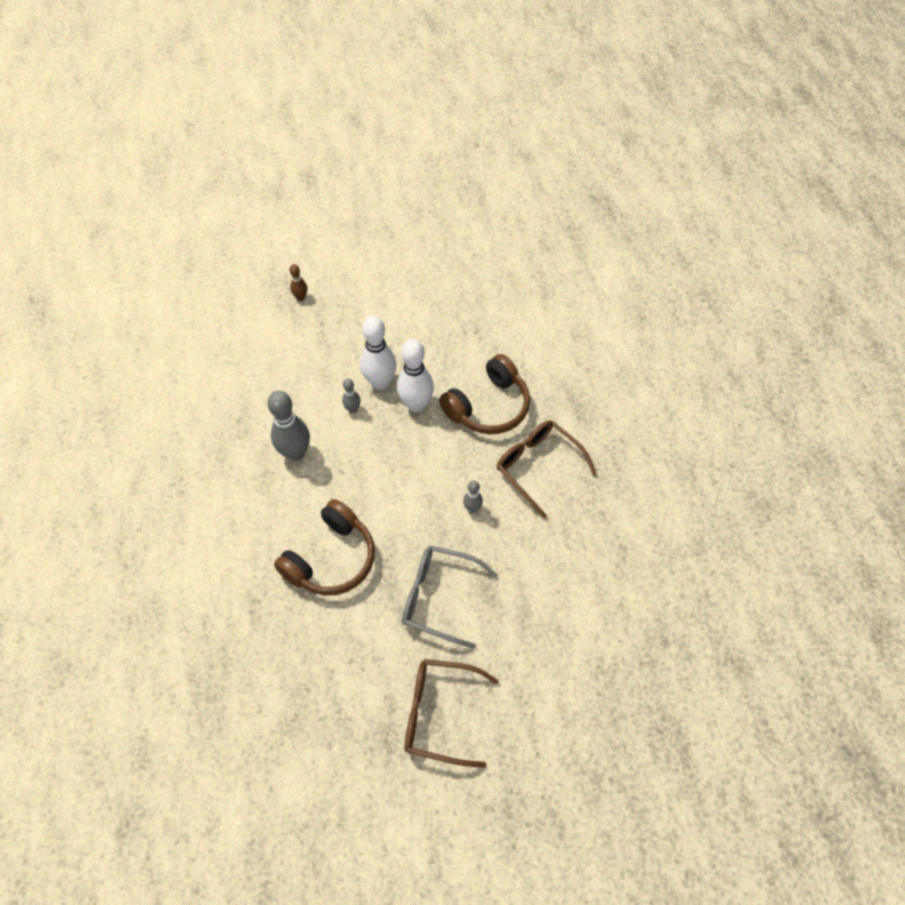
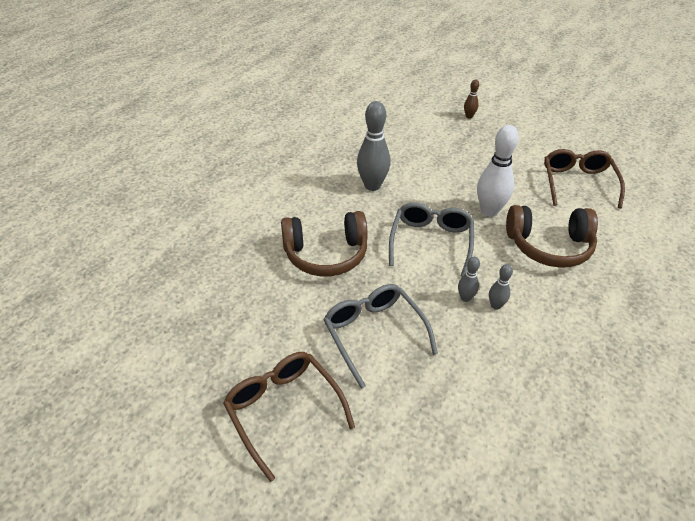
camera: 45 degrees right, 15 degrees down
grey bowling pin [342,379,361,413] -> grey bowling pin moved to [489,264,513,310]
white bowling pin [360,316,396,390] -> none
brown glasses [497,420,597,518] -> brown glasses moved to [544,149,625,208]
none -> grey glasses [389,202,474,277]

